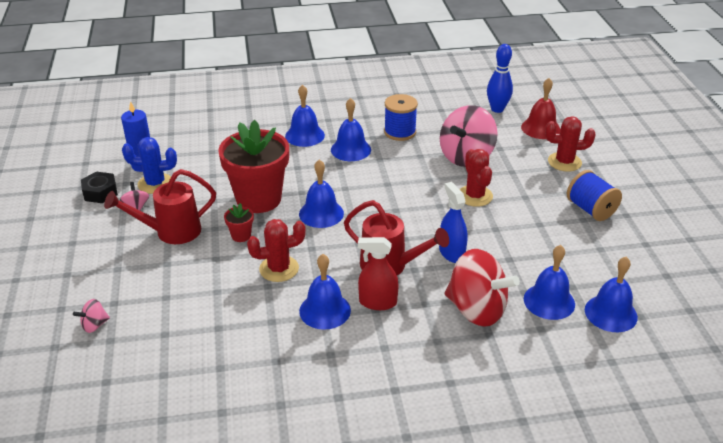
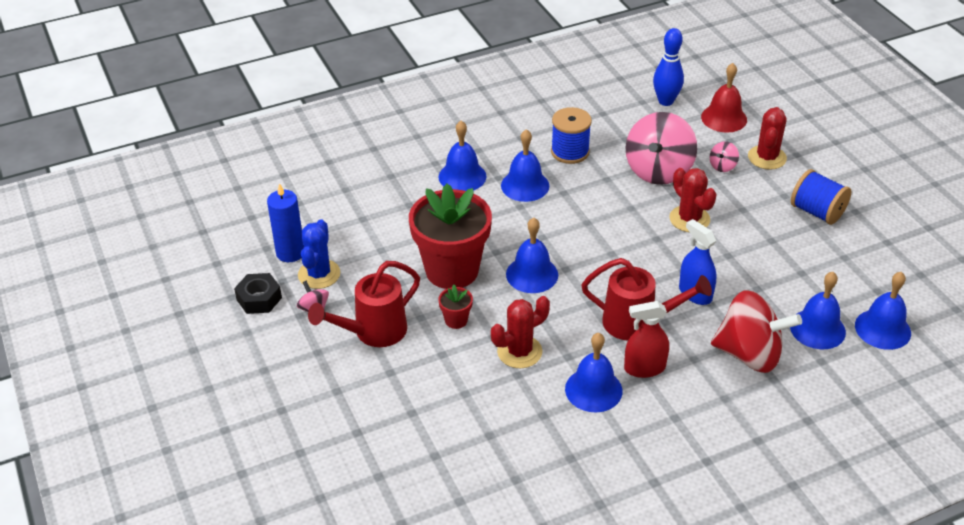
camera: 15 degrees left, 5 degrees up
pink spinning top [73,299,110,333] -> pink spinning top moved to [709,141,739,172]
blue cactus [122,137,177,194] -> blue cactus turned 60 degrees counterclockwise [298,219,340,289]
red cactus [545,116,596,172] -> red cactus turned 60 degrees counterclockwise [748,107,787,170]

